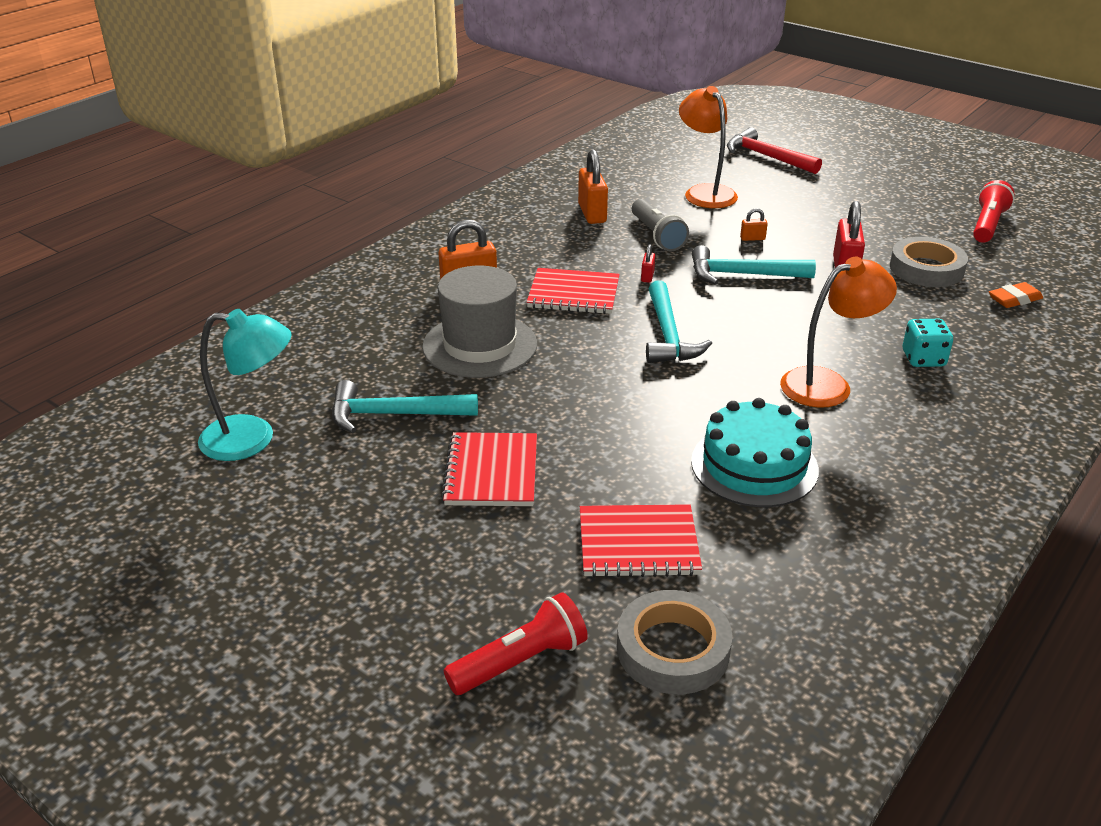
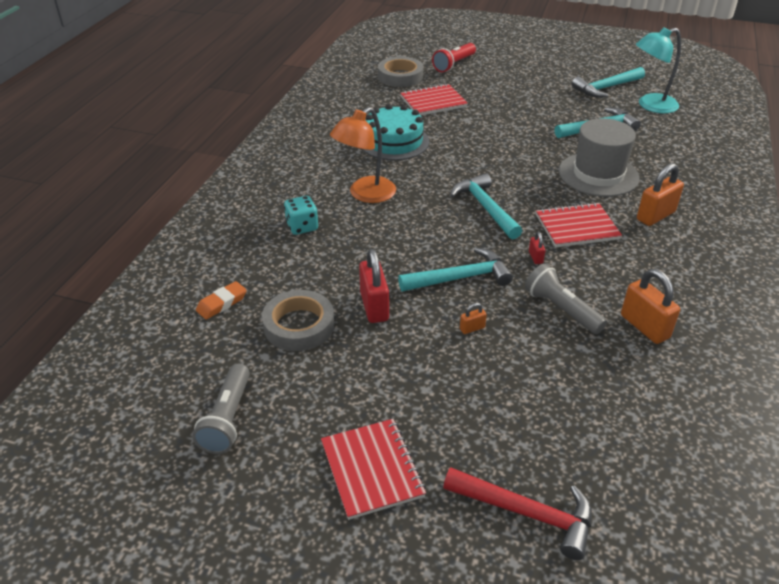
camera: 160 degrees right, 5 degrees up
red notebook [441,432,537,506] -> red notebook moved to [321,419,426,520]
orange lamp [679,86,738,208] -> none
red flashlight [973,180,1015,243] -> grey flashlight [192,364,250,454]
none -> turquoise hammer [572,67,645,97]

